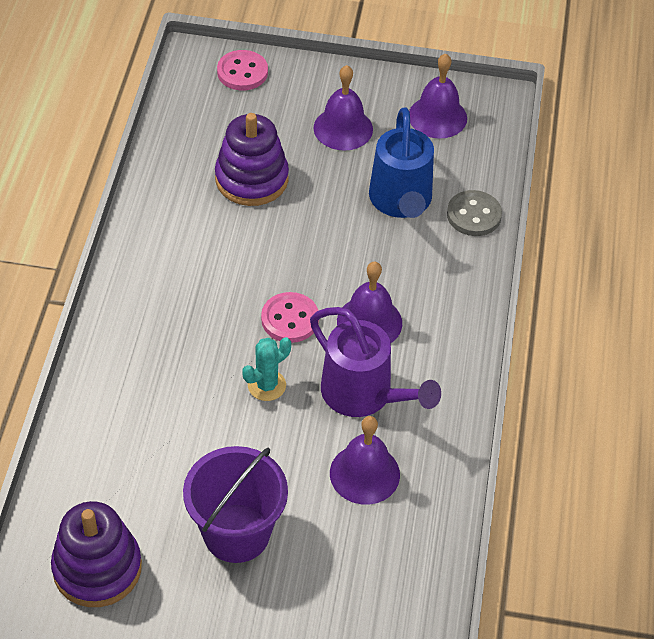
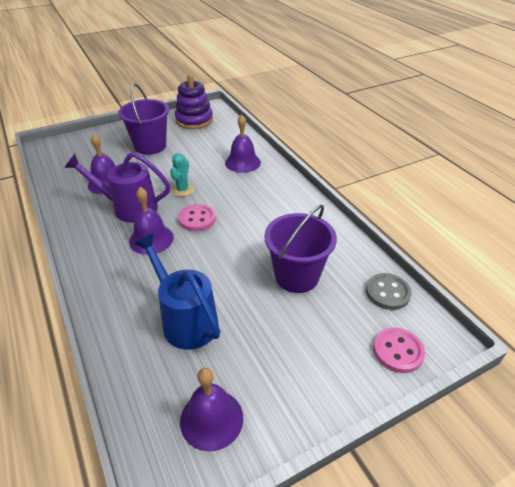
camera: 145 degrees right, 10 degrees down
purple stacking toy [215,113,289,206] -> purple bucket [264,205,337,293]
purple bell [314,65,373,151] -> purple bell moved to [225,115,261,173]
grey button [447,190,502,236] -> grey button moved to [366,273,412,310]

